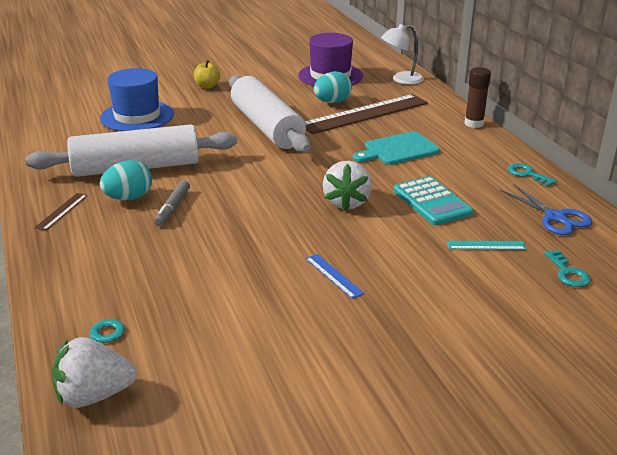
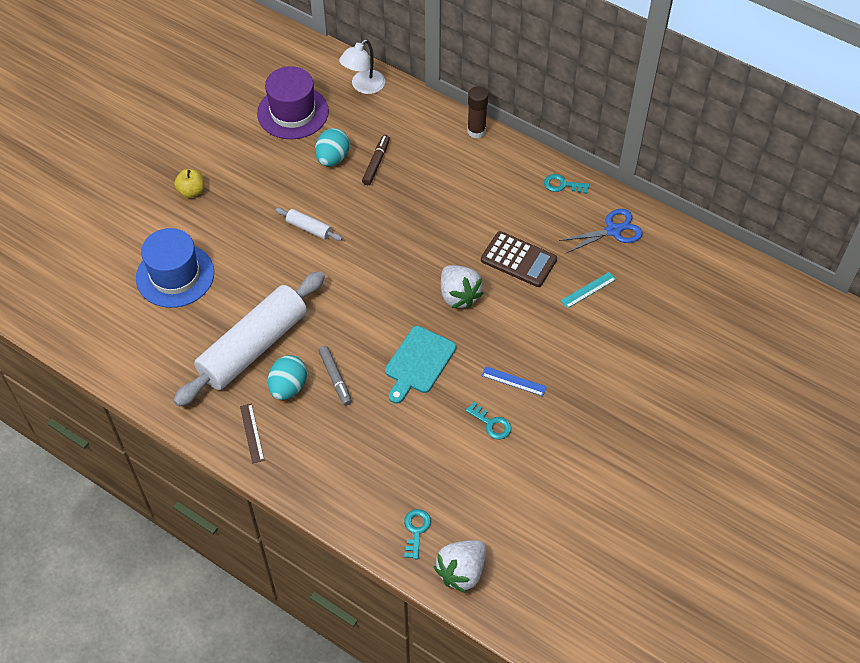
camera: 35 degrees left, 25 degrees up
white rolling pin [229,75,311,153] -> white rolling pin [276,208,342,241], size x0.40
brown ruler [305,94,428,134] -> brown marker [362,135,390,185]
turquoise cutting board [353,131,440,165] -> turquoise cutting board moved to [385,326,456,404]
turquoise calculator [393,176,473,225] -> brown calculator [481,231,557,287]
blue scissors [500,184,592,235] -> blue scissors turned 45 degrees counterclockwise [559,209,643,253]
turquoise key [544,250,590,287] -> turquoise key moved to [466,402,511,439]

